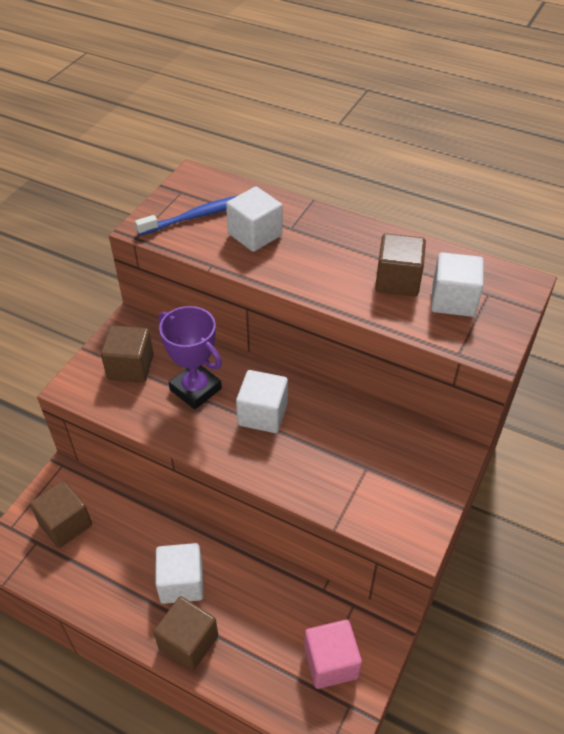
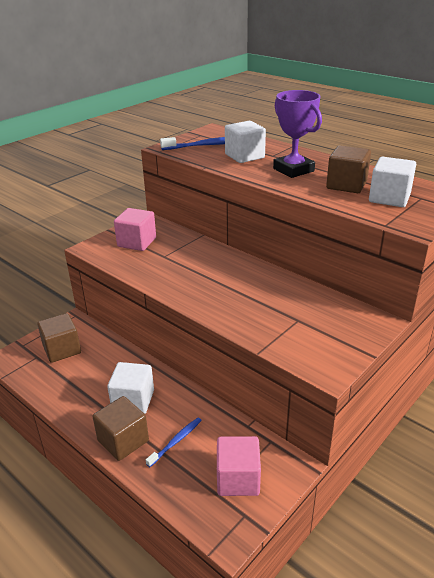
camera: 15 degrees right, 15 degrees down
brown cube [101,326,154,383] -> pink cube [114,208,156,251]
purple trophy [158,306,222,410] -> purple trophy moved to [273,90,322,178]
white cube [236,370,288,433] -> none
none -> blue toothbrush [146,418,202,467]

